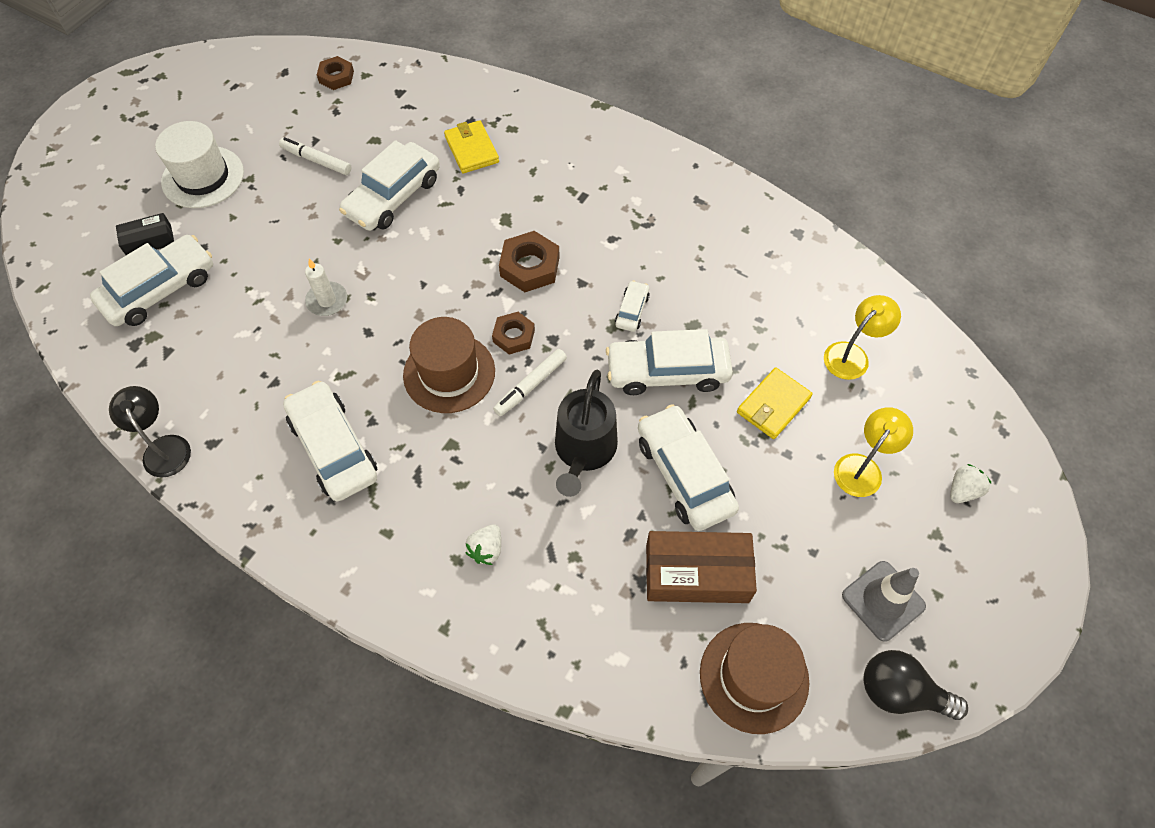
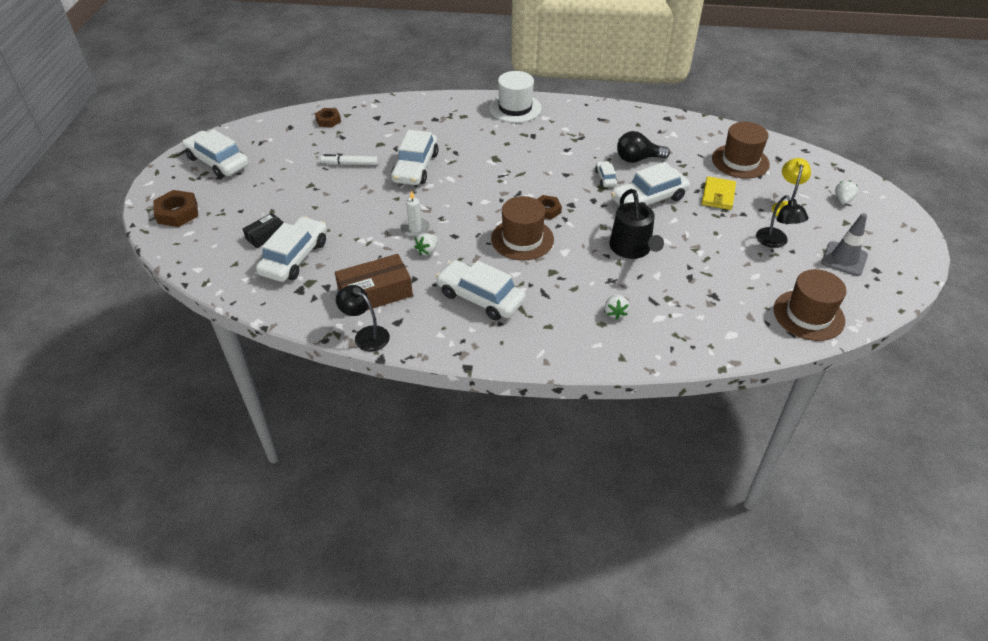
camera: 25 degrees left, 15 degrees down
white hat [155,121,244,208] -> white hat moved to [489,71,541,123]
yellow wallet [444,120,499,173] -> none
white marker [493,349,567,416] -> none
brown nut [499,231,560,292] -> brown nut moved to [153,190,198,227]
white car [638,404,739,531] -> white car moved to [182,129,249,178]
brown box [646,531,757,603] -> brown box moved to [335,254,413,310]
yellow lamp [824,295,901,380] -> brown hat [712,122,770,179]
black light bulb [863,650,968,720] -> black light bulb moved to [617,131,670,163]
none -> white strawberry [414,233,438,256]
none -> black lamp [756,195,809,248]

